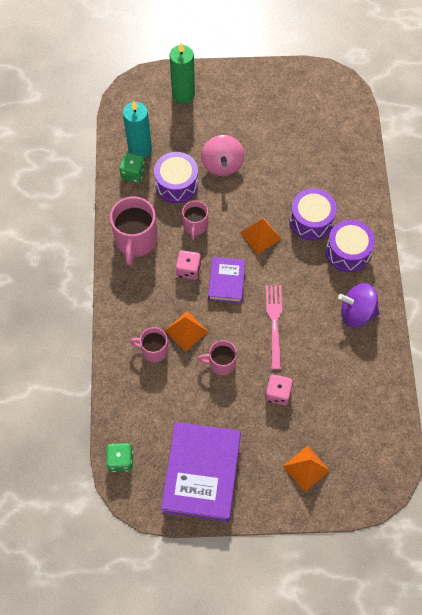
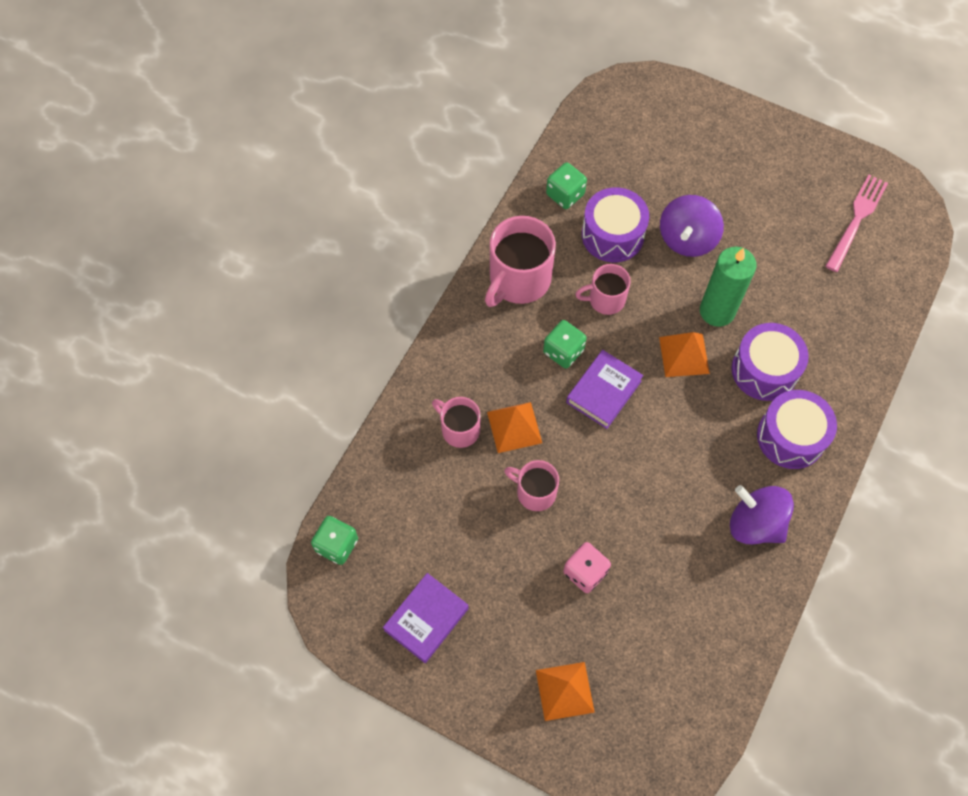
camera: 30 degrees right, 0 degrees up
turquoise candle [123,101,152,158] -> none
purple book [161,422,241,522] -> purple book [383,573,469,663], size x0.54
green candle [169,43,195,104] -> green candle moved to [700,247,756,327]
pink dice [176,250,201,280] -> green dice [543,320,587,369]
pink mug [182,200,208,240] -> pink mug turned 45 degrees clockwise [575,264,631,315]
pink spinning top [201,135,244,176] -> purple spinning top [660,195,724,257]
pink fork [266,285,282,370] -> pink fork moved to [825,174,888,272]

